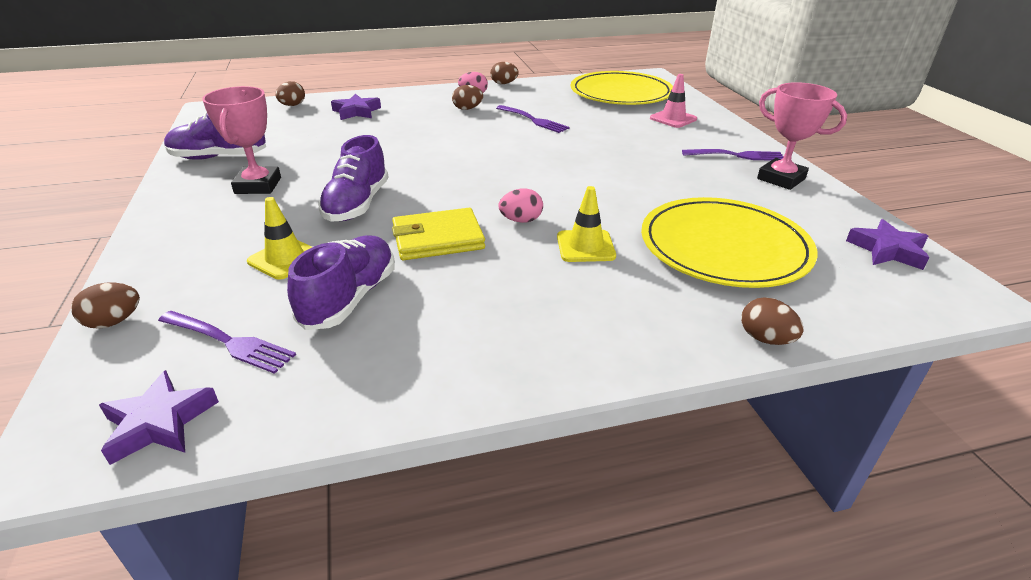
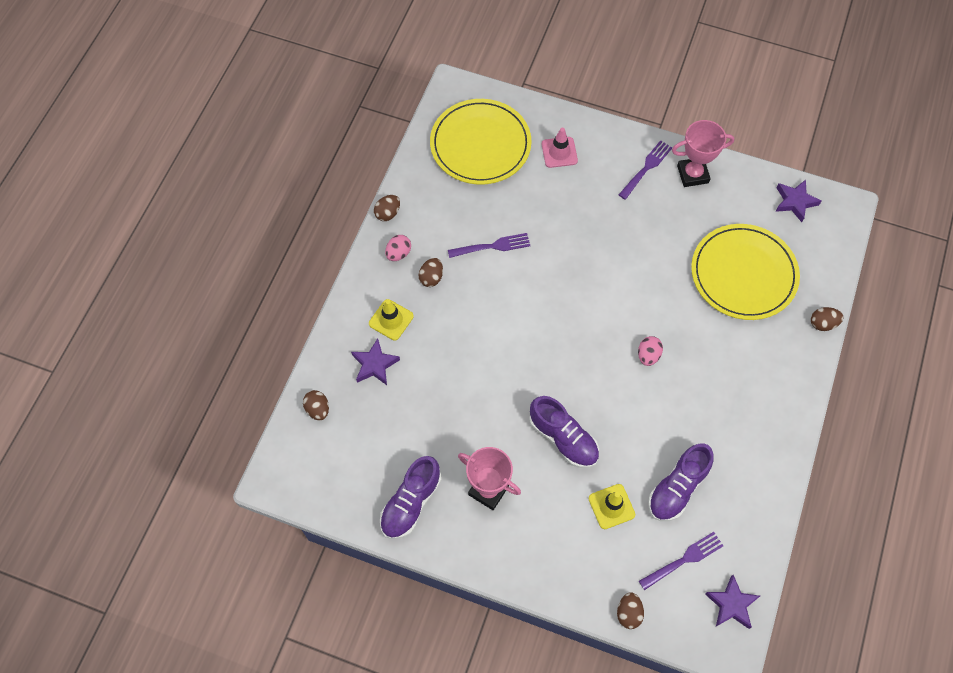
camera: 55 degrees left, 30 degrees up
purple shoe [287,235,395,330] -> purple shoe turned 105 degrees counterclockwise [648,444,714,521]
yellow wallet [392,208,485,260] -> none
yellow traffic cone [557,186,616,262] -> yellow traffic cone moved to [369,299,414,340]

